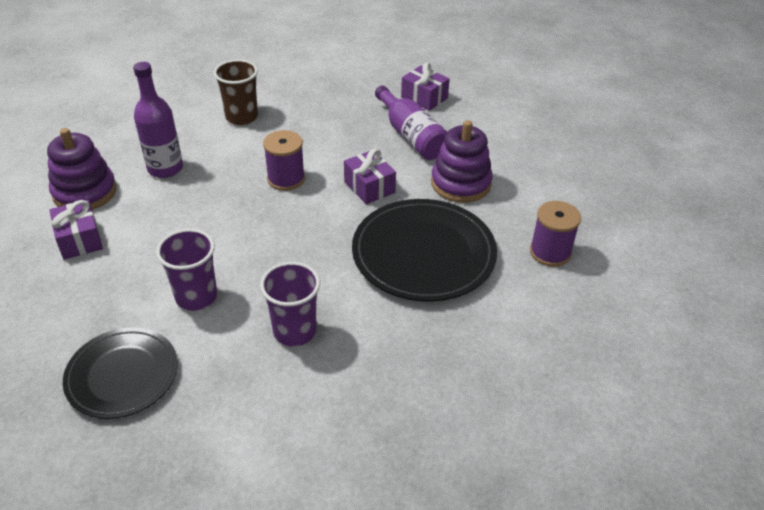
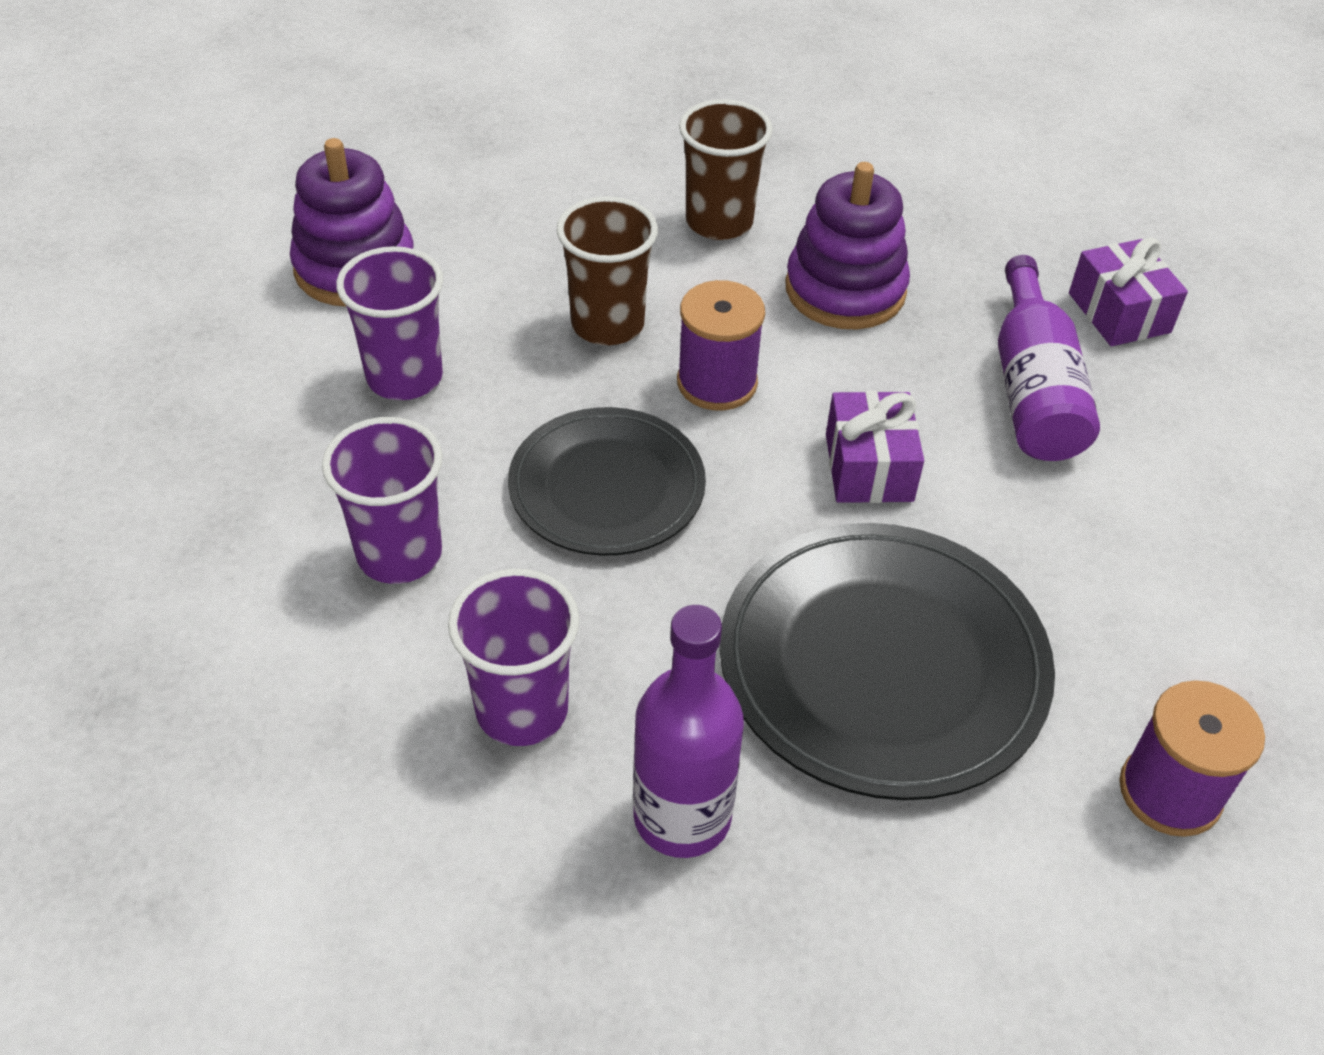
camera: 30 degrees right, 5 degrees up
purple gift [49,200,103,260] -> none
black plate [63,327,178,419] -> black plate moved to [508,407,706,556]
purple bottle [133,62,183,178] -> purple bottle moved to [633,605,744,858]
purple stacking toy [431,120,493,203] -> purple stacking toy moved to [785,162,910,329]
none -> purple cup [336,246,443,400]
none -> brown cup [556,196,658,345]

